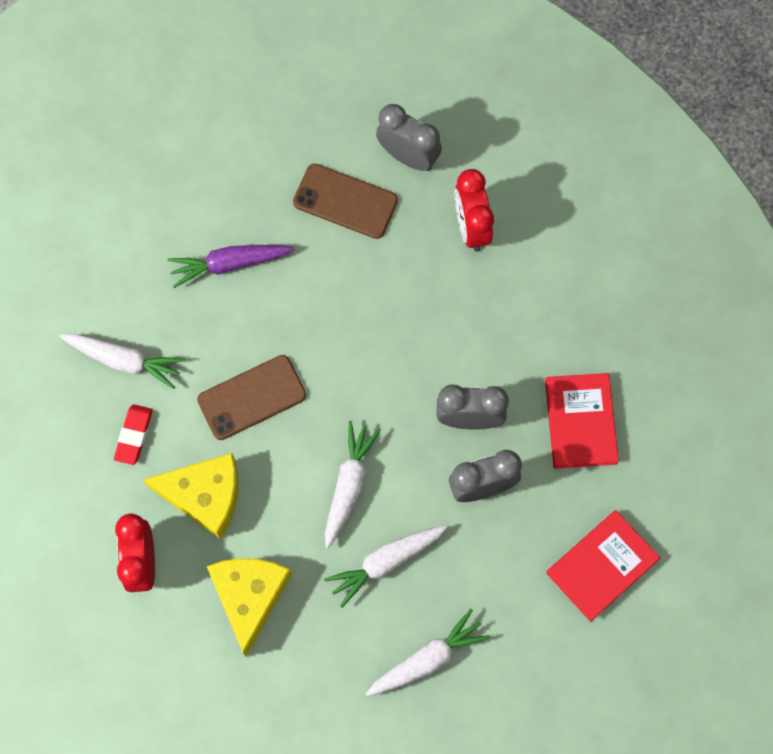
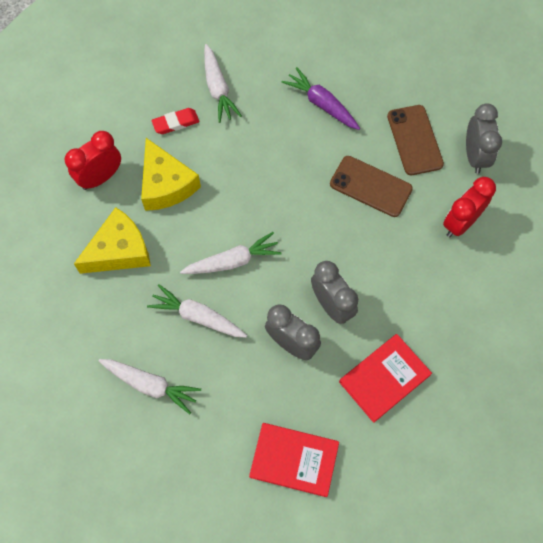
camera: 55 degrees right, 5 degrees down
brown phone [197,355,306,440] -> brown phone moved to [330,156,413,217]

